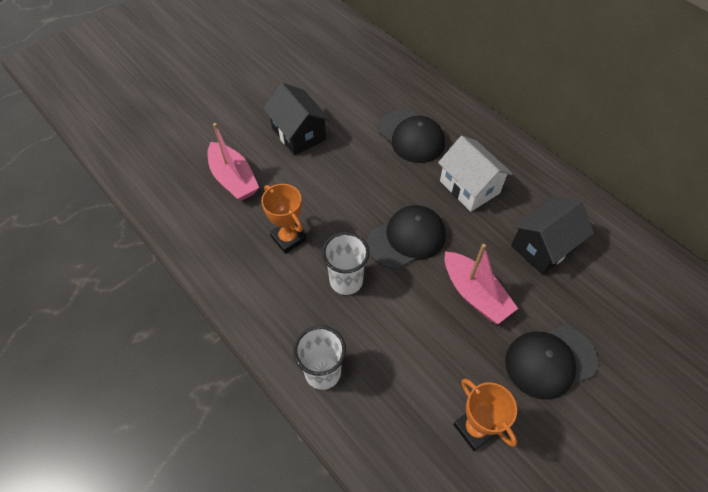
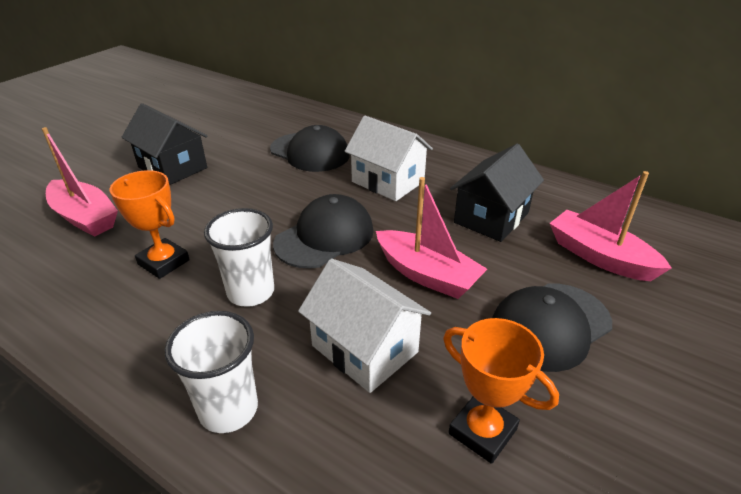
camera: 15 degrees left, 20 degrees down
none -> white house [298,259,431,393]
none -> pink boat [550,171,671,281]

